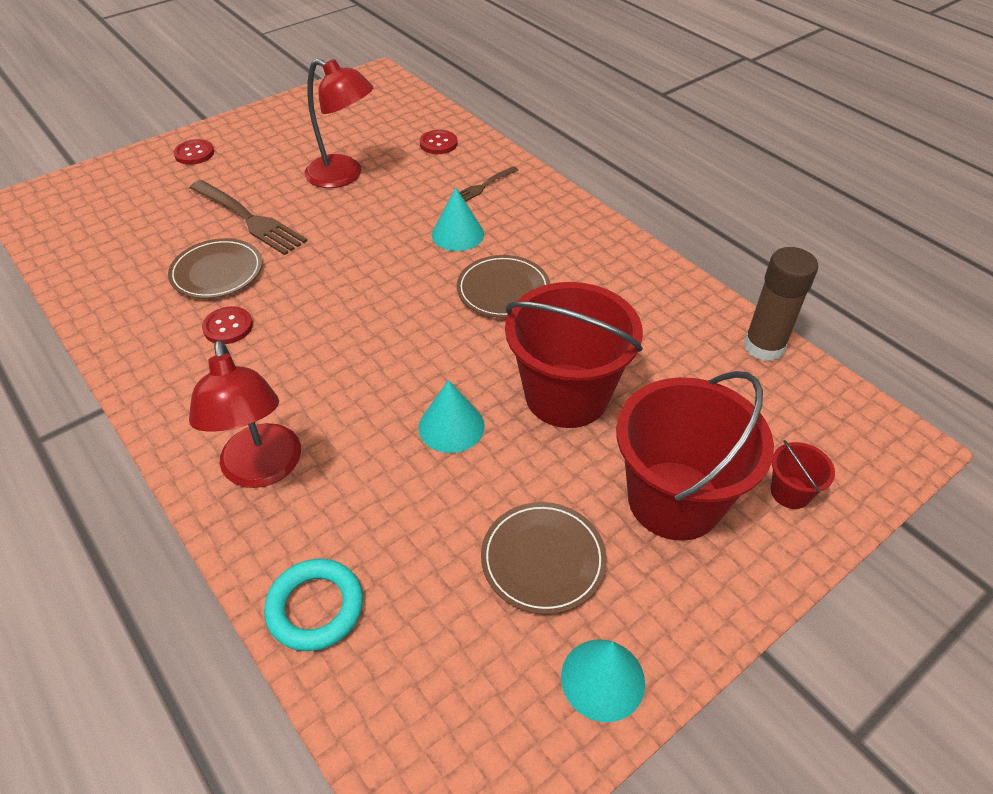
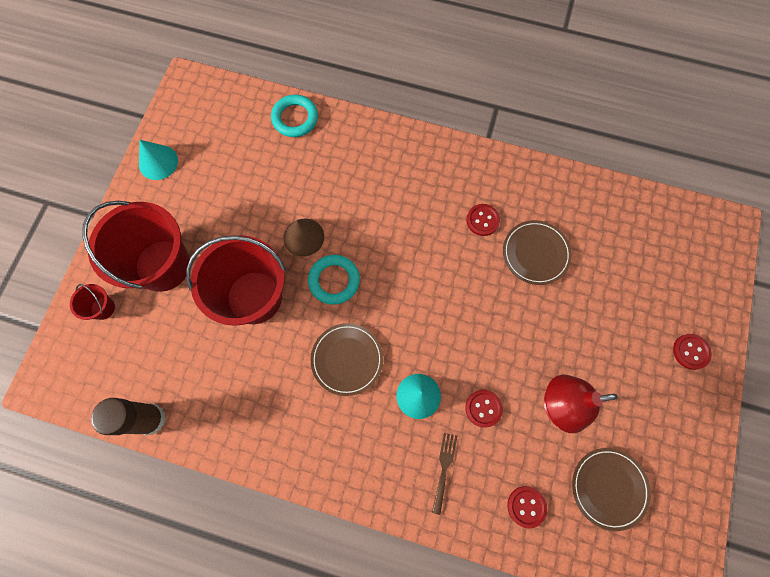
camera: 145 degrees right, 25 degrees up
red lamp [189,340,301,488] -> none
brown fork [190,180,307,255] -> none
turquoise cone [419,380,485,453] -> brown cone [284,219,324,257]
brown plate [481,502,607,614] -> brown plate moved to [572,448,651,531]
none -> turquoise ring [308,255,360,305]
none -> red button [465,390,503,428]

